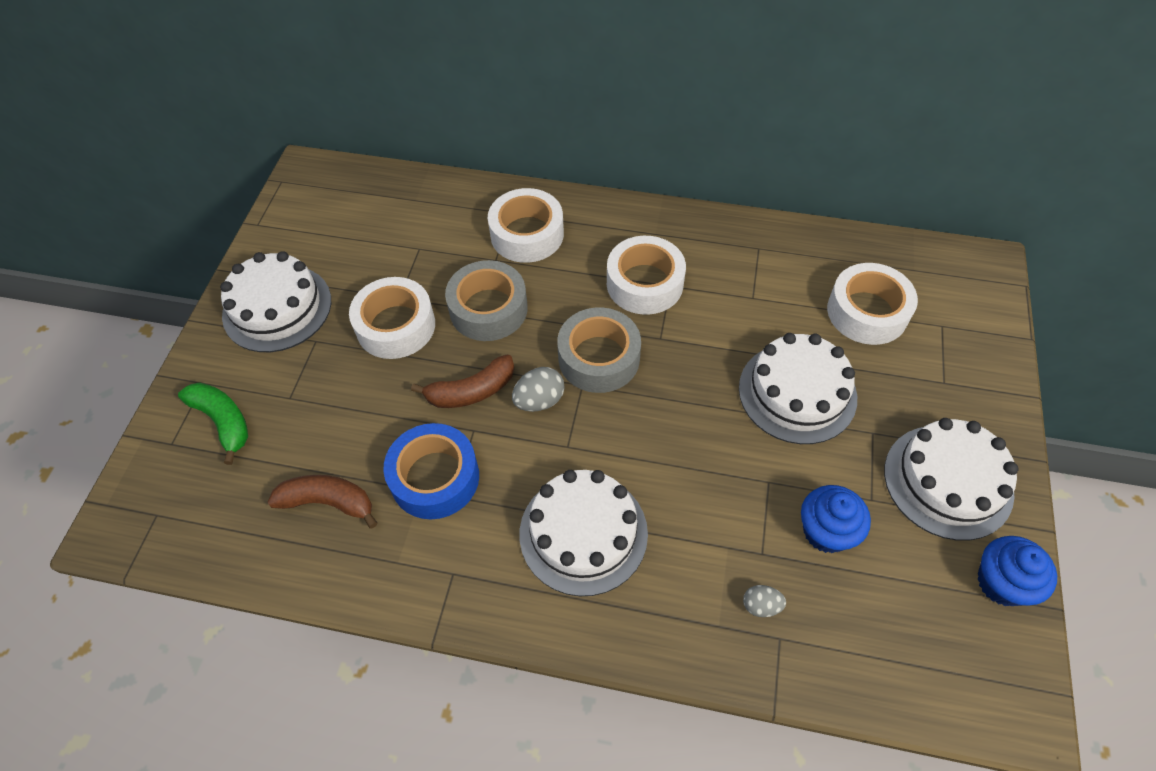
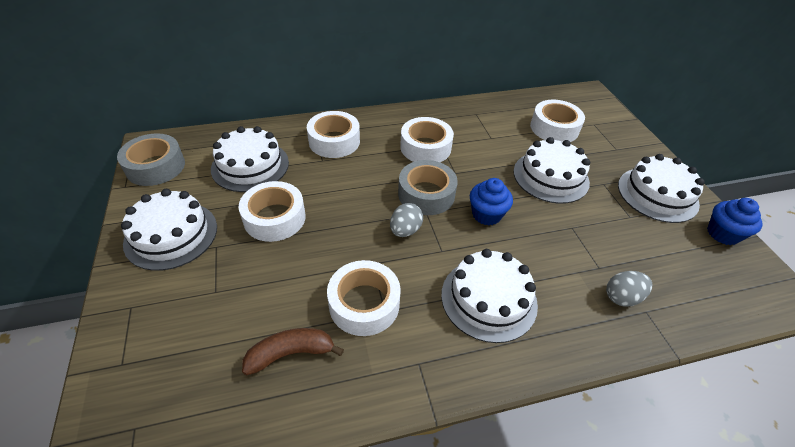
camera: 30 degrees left, 10 degrees down
green banana [178,382,248,465] -> none
blue tape [383,423,479,519] -> white tape [327,260,401,336]
brown banana [411,355,514,408] -> none
grey tape [445,260,528,341] -> grey tape moved to [117,133,185,186]
grey egg [743,585,786,617] -> grey egg [606,271,652,307], size x1.55
blue cupcake [801,485,871,553] -> blue cupcake moved to [470,178,513,226]
none -> white cake [211,126,289,192]

